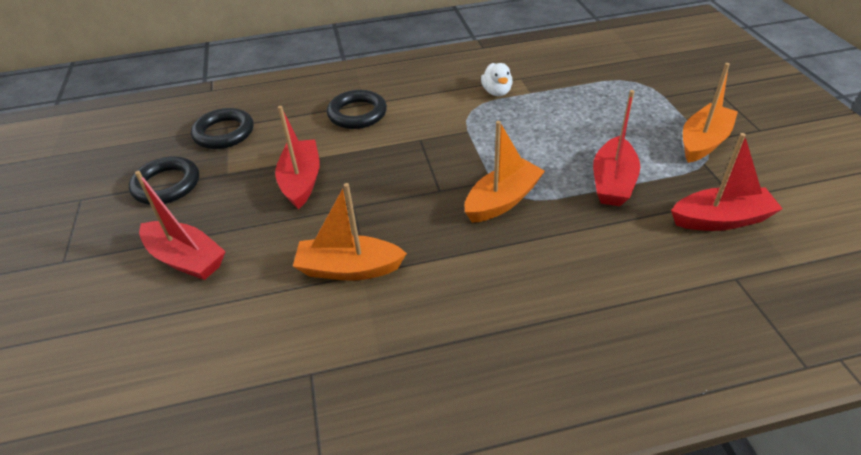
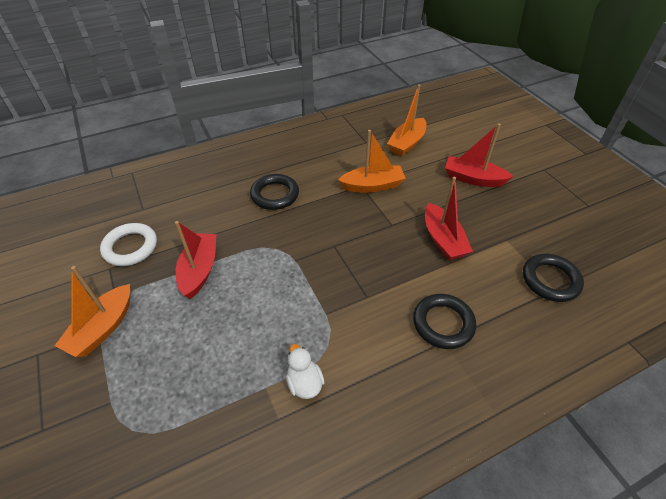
camera: 165 degrees right, 5 degrees up
black ring [129,156,199,204] -> black ring moved to [250,174,299,210]
orange boat [465,121,545,223] -> orange boat moved to [387,84,426,156]
red boat [671,133,783,231] -> white ring [100,223,157,266]

